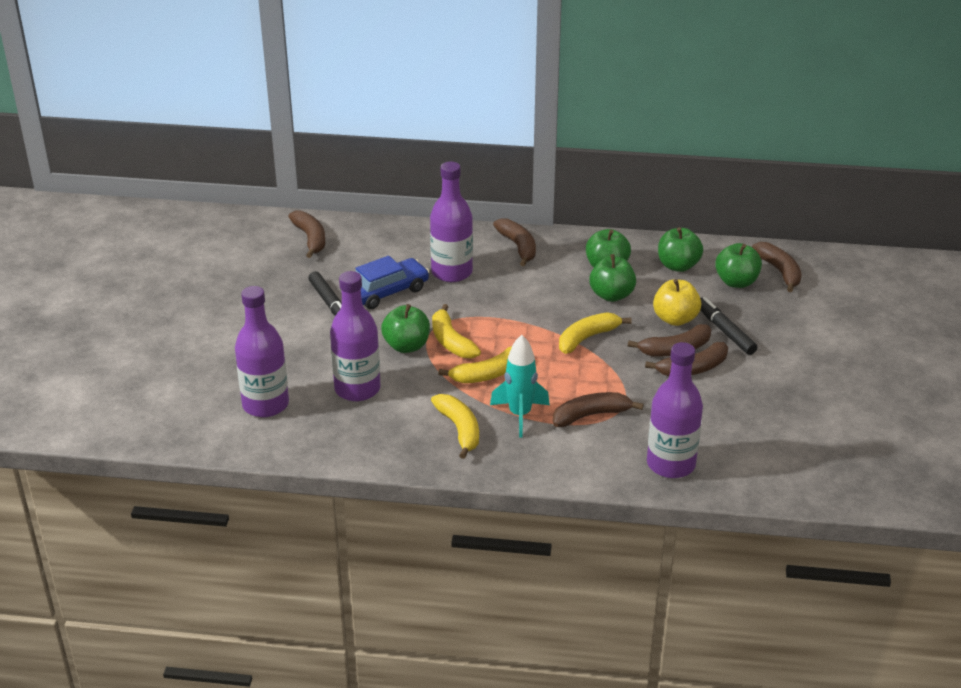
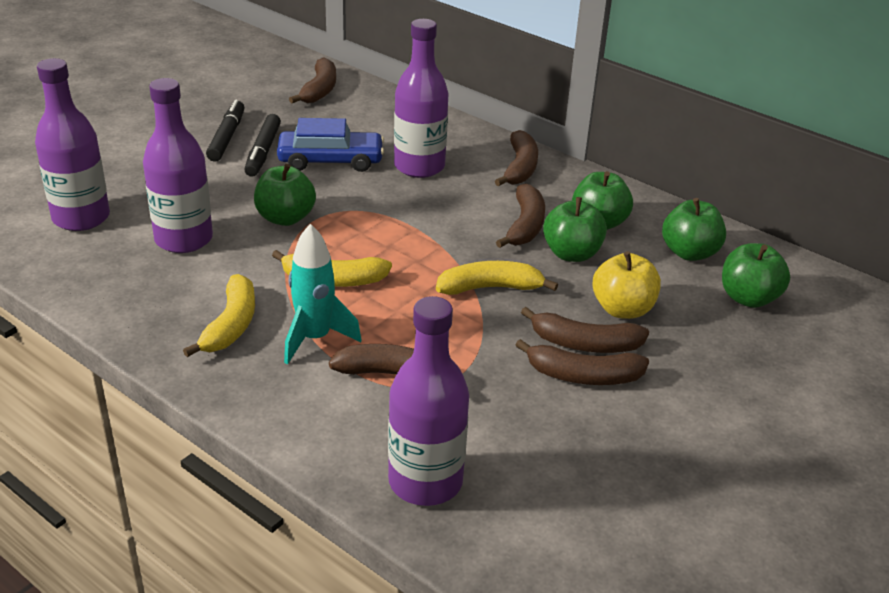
camera: 30 degrees right, 0 degrees up
yellow banana [432,304,481,358] -> none
black marker [700,297,757,355] -> black marker moved to [206,100,245,162]
brown banana [752,242,802,292] -> brown banana moved to [496,184,545,248]

